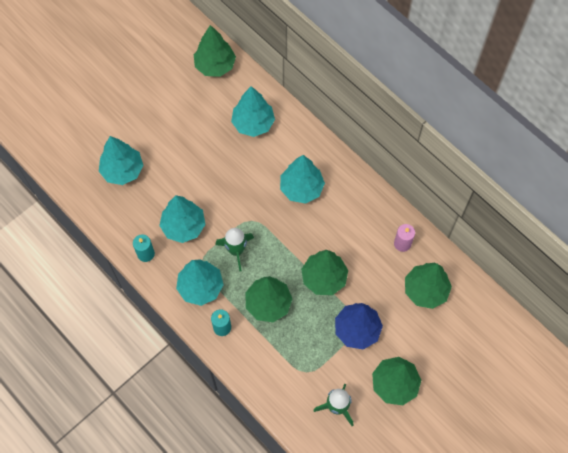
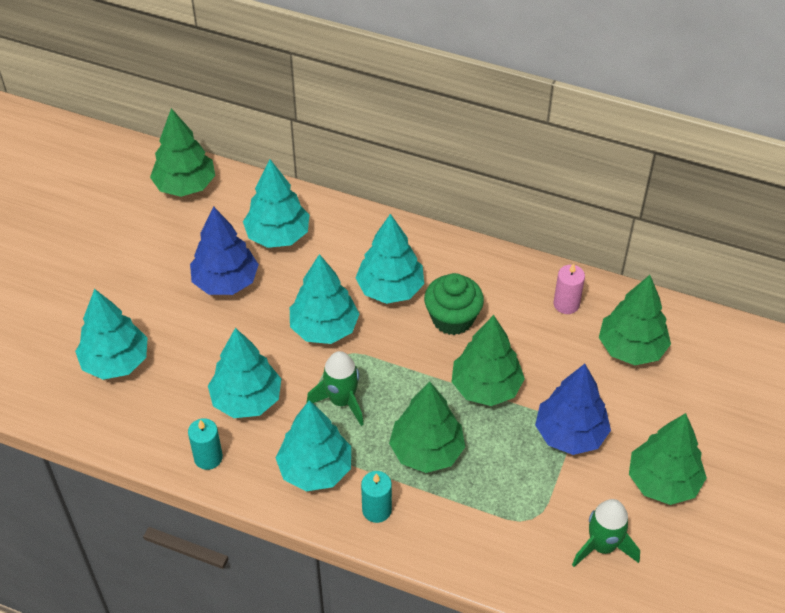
camera: 25 degrees left, 15 degrees down
none -> blue tree [190,206,259,295]
none -> turquoise tree [290,254,360,344]
none -> green cupcake [424,273,484,335]

